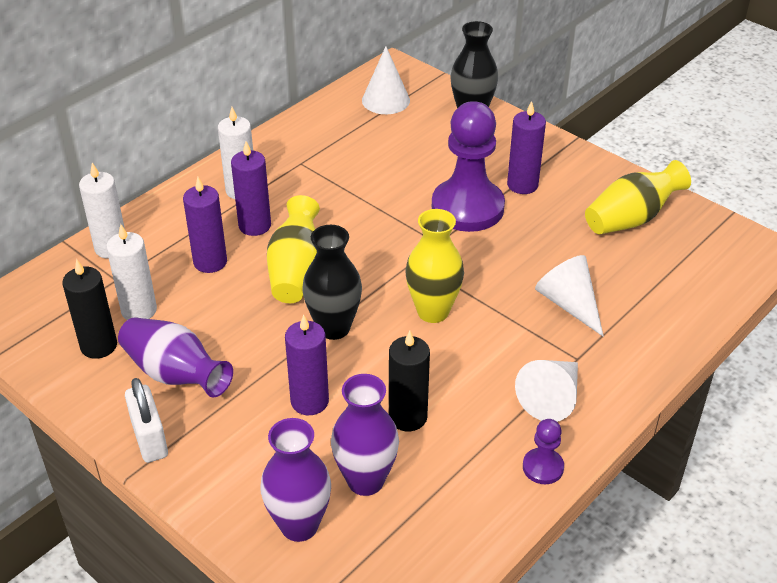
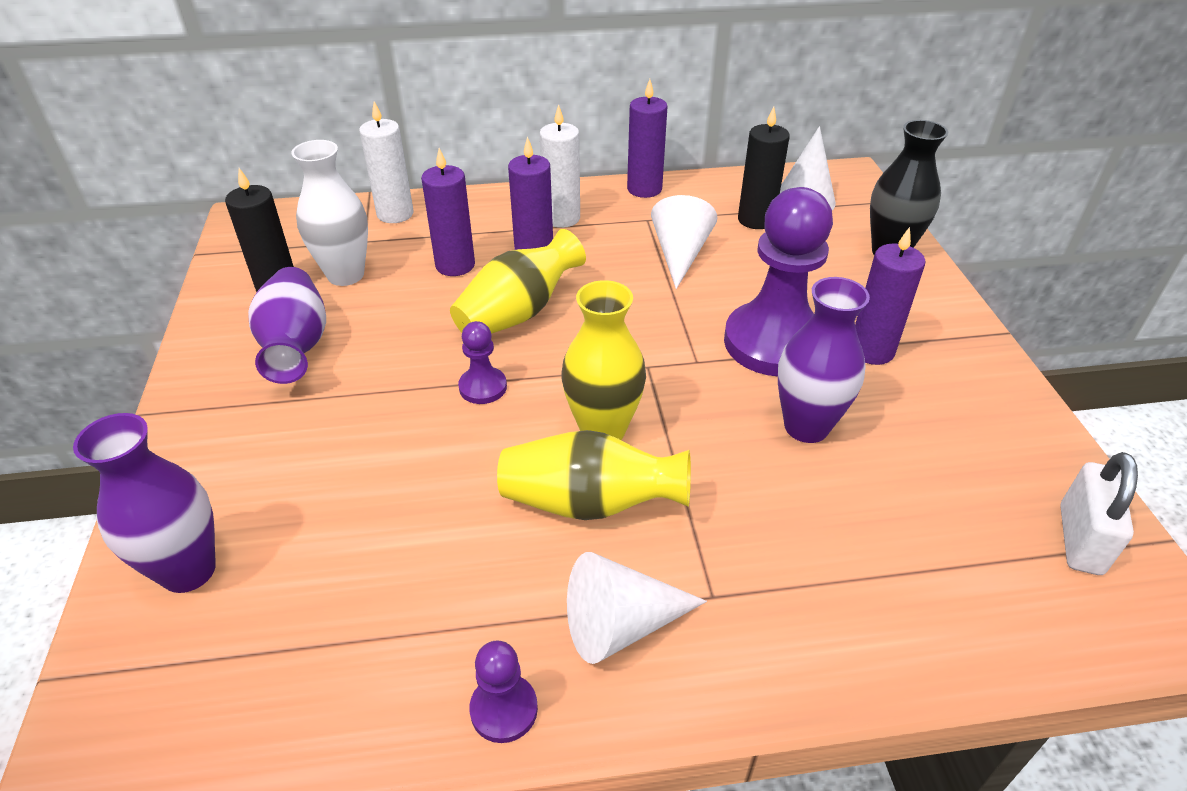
camera: 40 degrees right, 0 degrees up
white candle [106,224,157,320] -> white vase [291,140,368,286]
white padlock [125,378,168,463] -> white padlock moved to [1060,452,1138,575]
purple candle [285,315,329,415] -> purple candle moved to [627,79,668,198]
black vase [302,225,362,340] -> purple pawn [458,321,507,404]
purple vase [331,374,399,496] -> purple vase moved to [778,277,870,443]
black candle [389,331,430,431] -> black candle moved to [738,106,790,229]
white cone [535,255,604,337] -> white cone moved to [651,195,717,289]
yellow vase [585,160,691,234] -> yellow vase moved to [497,430,691,520]

